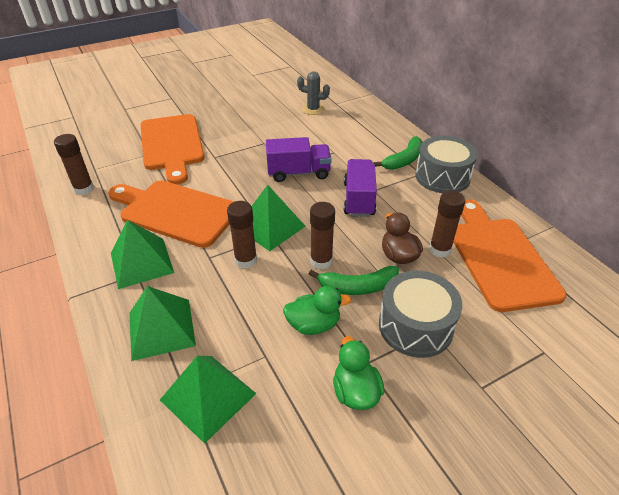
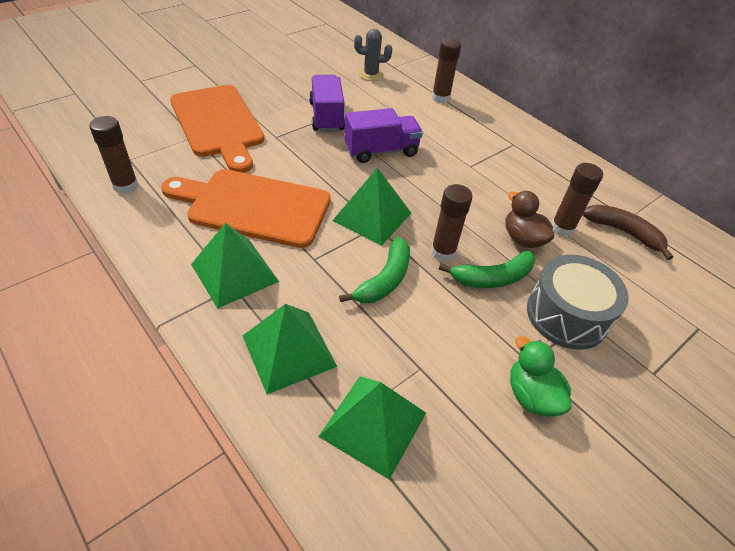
camera: 15 degrees left, 5 degrees up
brown glue stick [227,201,257,268] -> brown glue stick moved to [432,38,461,103]
green duck [283,286,351,335] -> none
purple truck [344,159,377,217] -> purple truck moved to [309,75,345,132]
green banana [373,136,423,170] -> green banana moved to [339,237,410,303]
grey drum [415,136,478,193] -> none
orange cutting board [453,200,566,312] -> brown banana [583,204,673,260]

